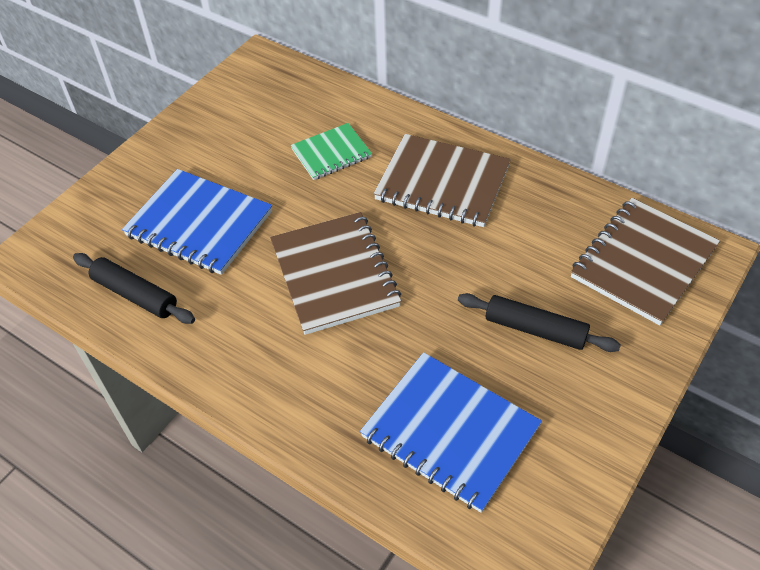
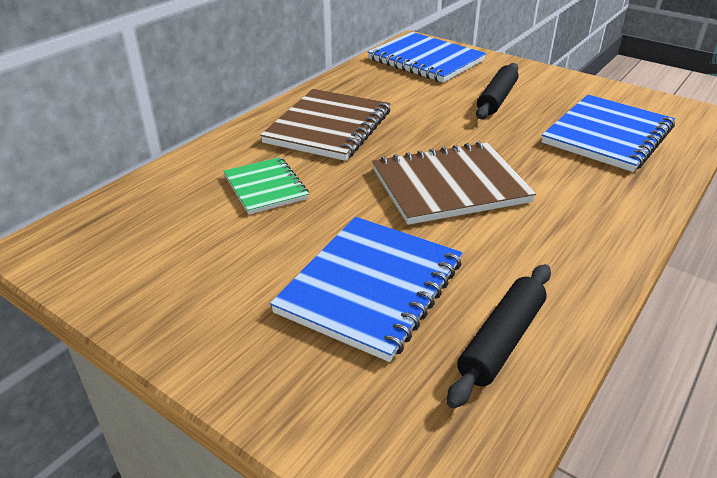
camera: 90 degrees left, 15 degrees down
brown notebook [571,198,720,325] -> blue notebook [368,32,486,83]

